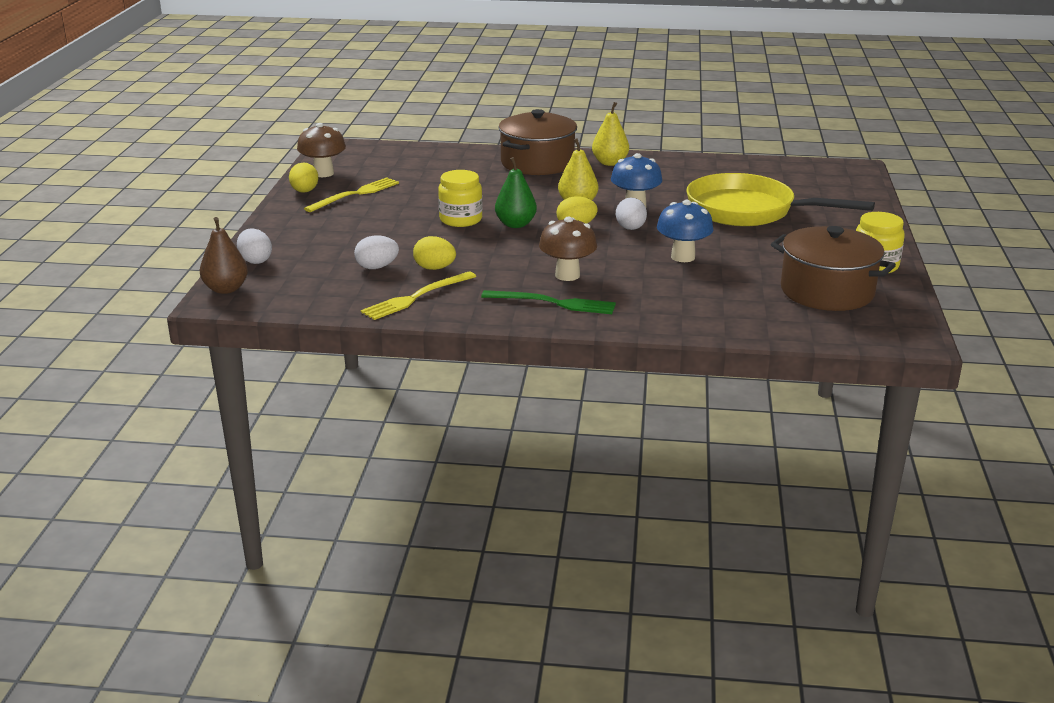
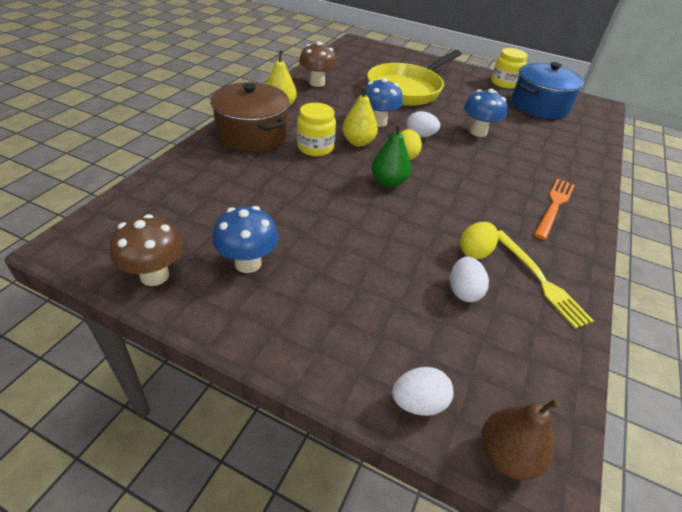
camera: 75 degrees left, 15 degrees up
yellow egg [289,163,318,193] -> none
yellow fork [304,177,399,212] -> blue mushroom [213,206,279,273]
yellow jar [438,170,483,227] -> yellow jar moved to [297,103,336,156]
green fork [481,290,616,314] -> orange fork [534,179,575,240]
brown mushroom [539,216,597,281] -> brown mushroom moved to [299,41,337,87]
brown pot [771,226,896,311] -> blue pot [512,62,584,119]

